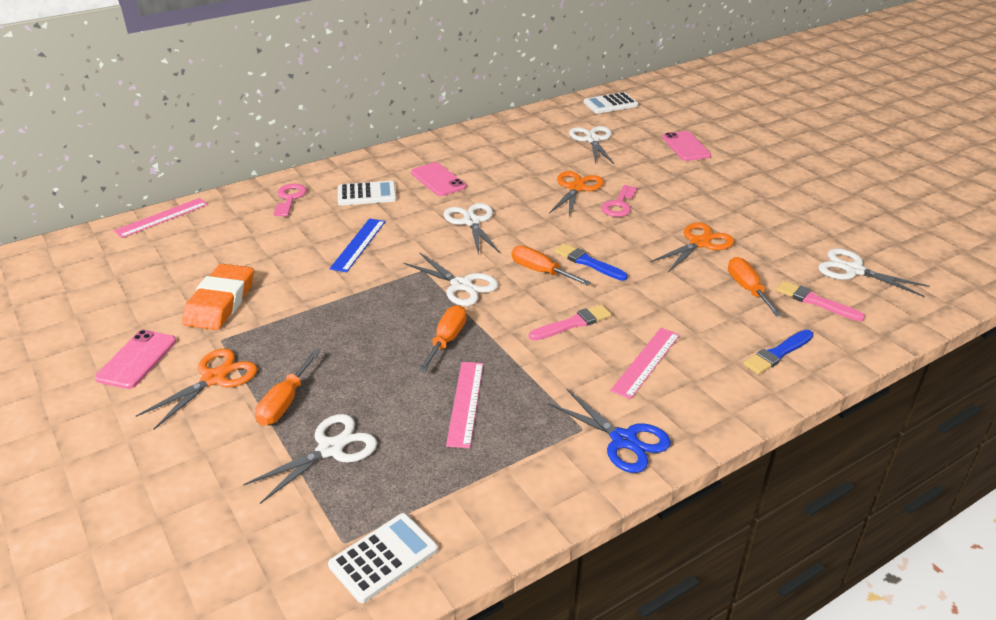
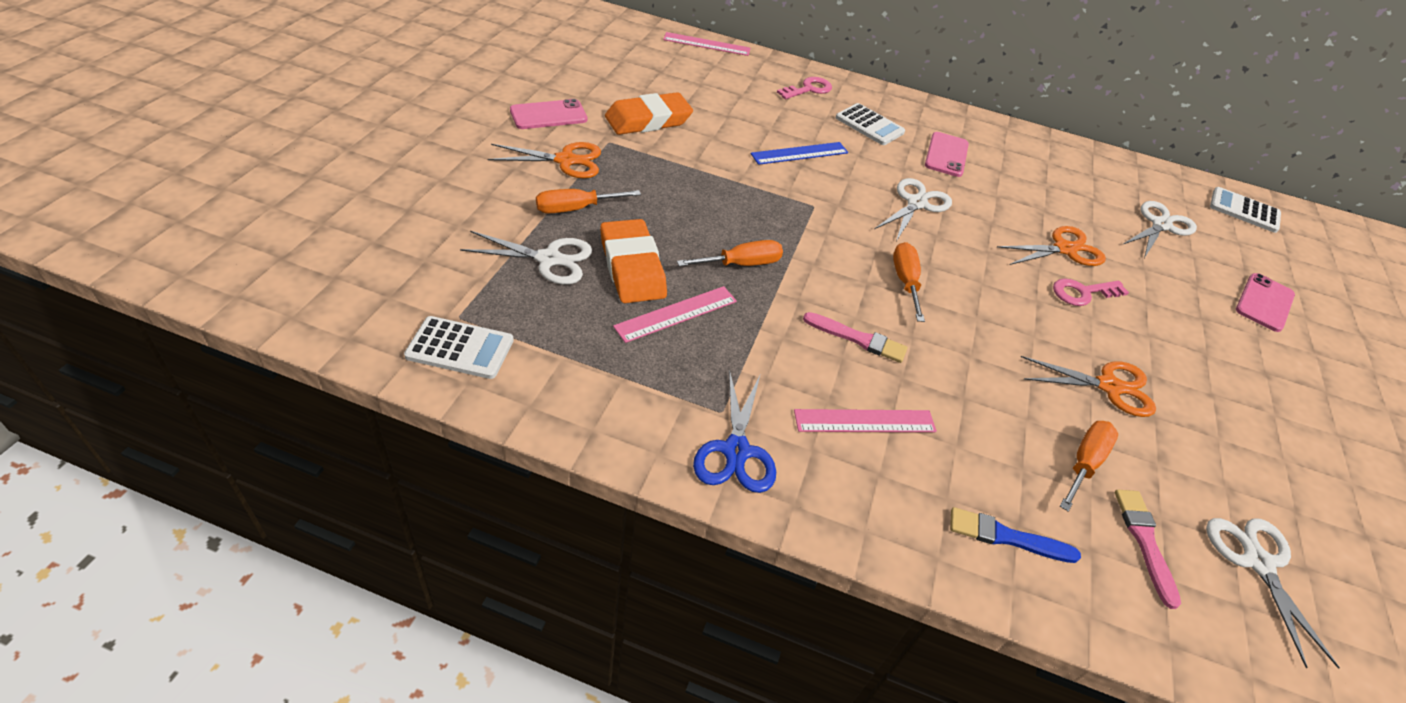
camera: 45 degrees right, 10 degrees up
white scissors [404,252,498,306] -> none
blue brush [555,243,628,281] -> none
none -> orange eraser [600,219,667,303]

